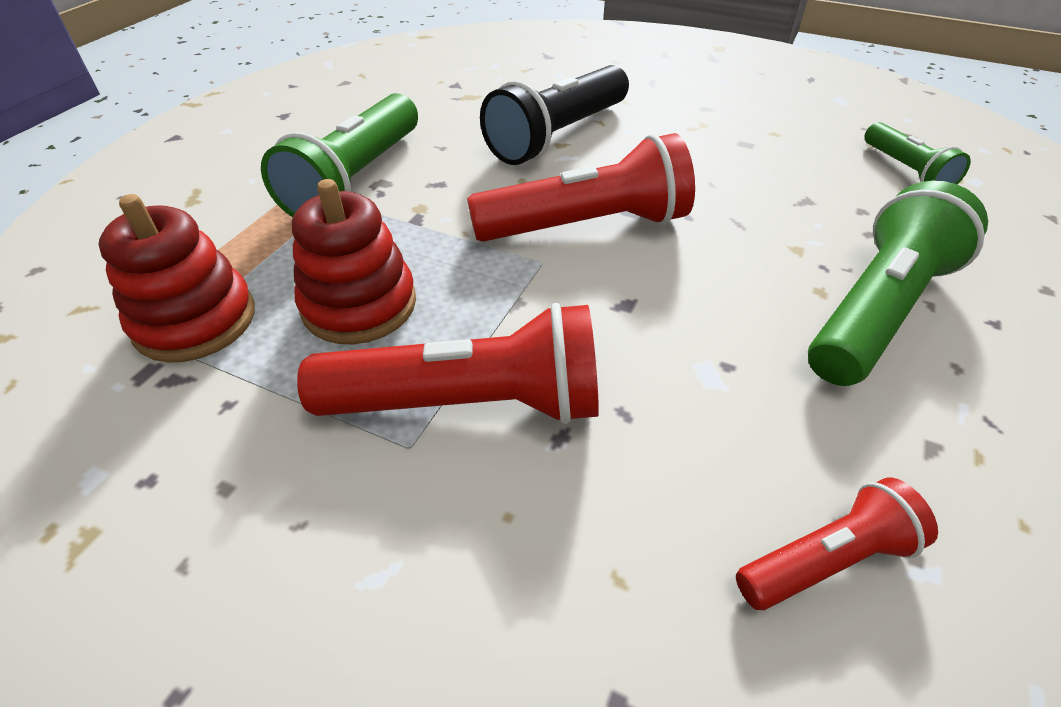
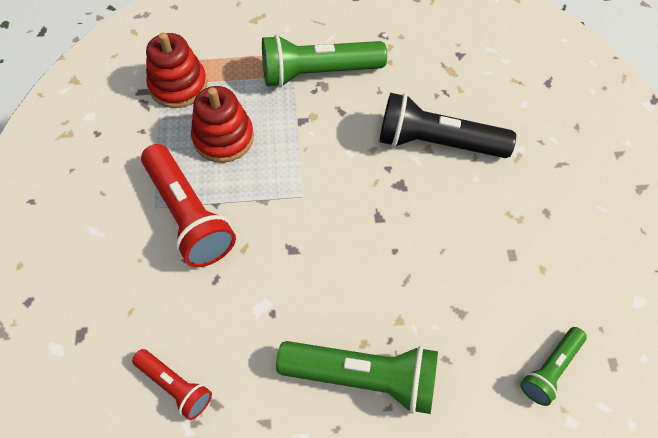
camera: 60 degrees right, 15 degrees up
red flashlight [467,133,695,242] -> none

